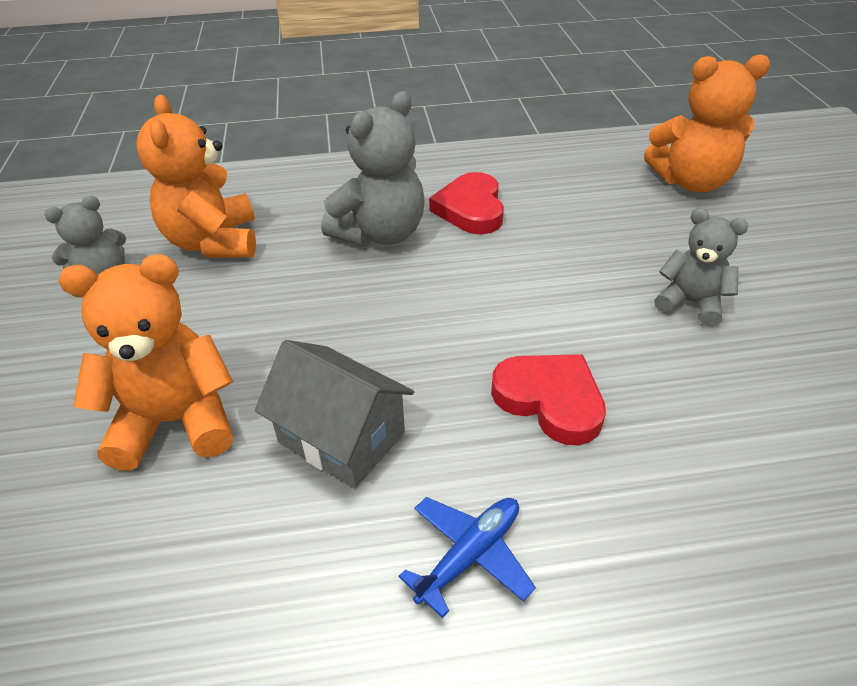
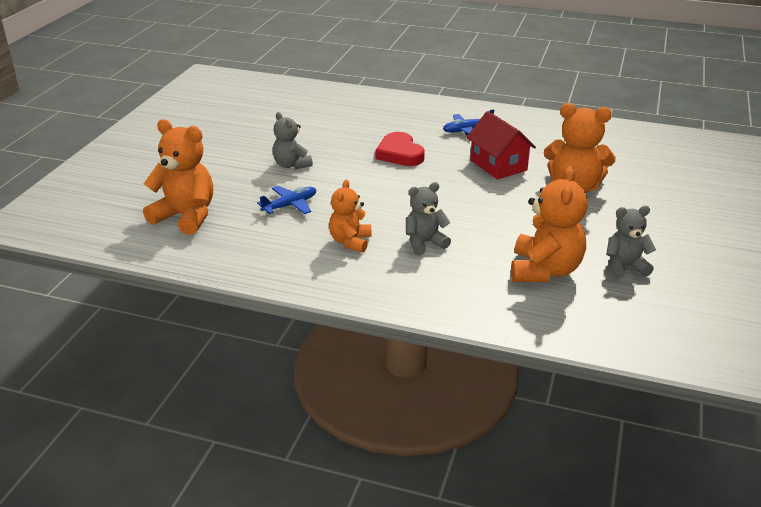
camera: 155 degrees left, 10 degrees down
grey house [255,340,414,488] -> red house [466,111,536,179]
grey teddy bear [321,91,425,247] -> grey teddy bear [406,182,451,255], size x0.62
red heart [429,172,504,234] -> orange teddy bear [329,180,372,253]
none -> blue plane [257,186,316,214]

